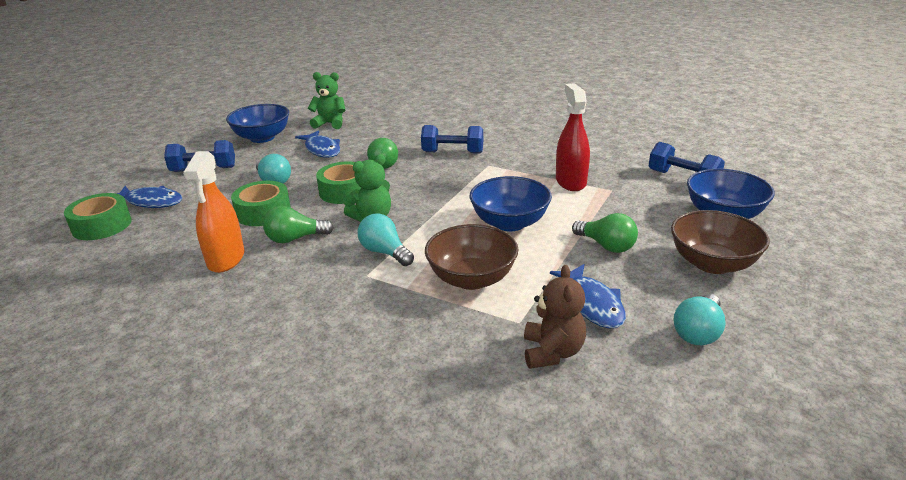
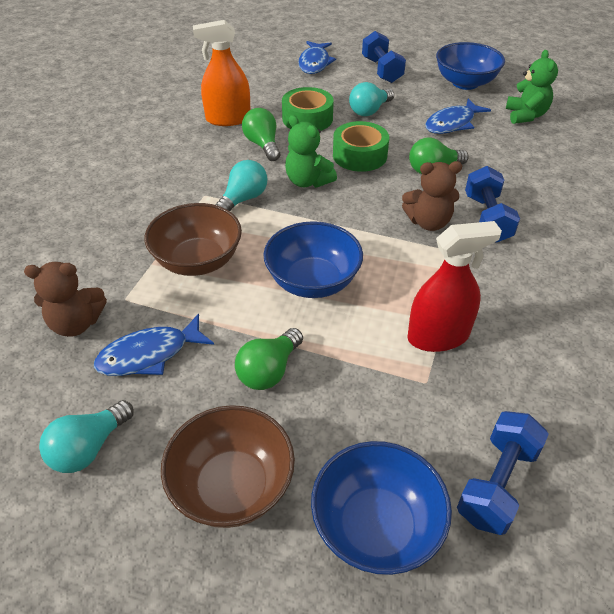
camera: 80 degrees right, 15 degrees up
green tape [64,193,132,240] -> none
turquoise light bulb [673,294,726,345] -> turquoise light bulb turned 75 degrees counterclockwise [39,400,134,473]
none -> brown teddy bear [402,161,462,231]

